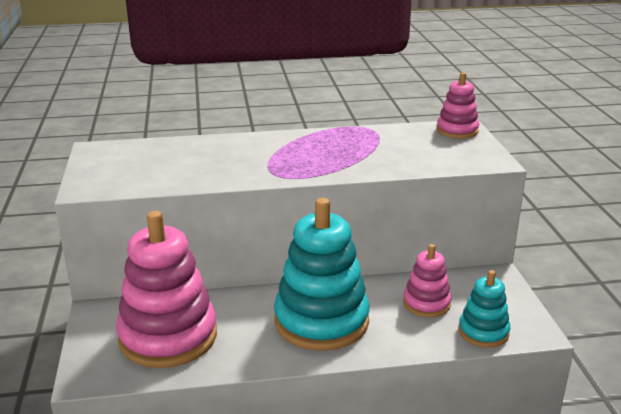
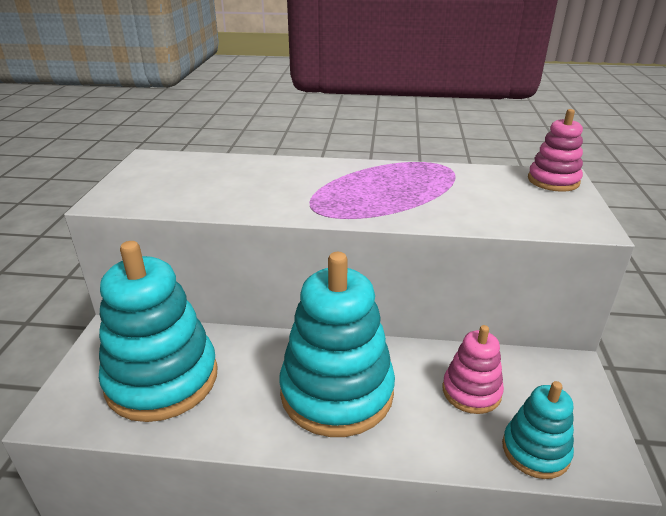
camera: 15 degrees right, 5 degrees up
pink stacking toy [116,211,217,368] -> turquoise stacking toy [99,241,218,422]

